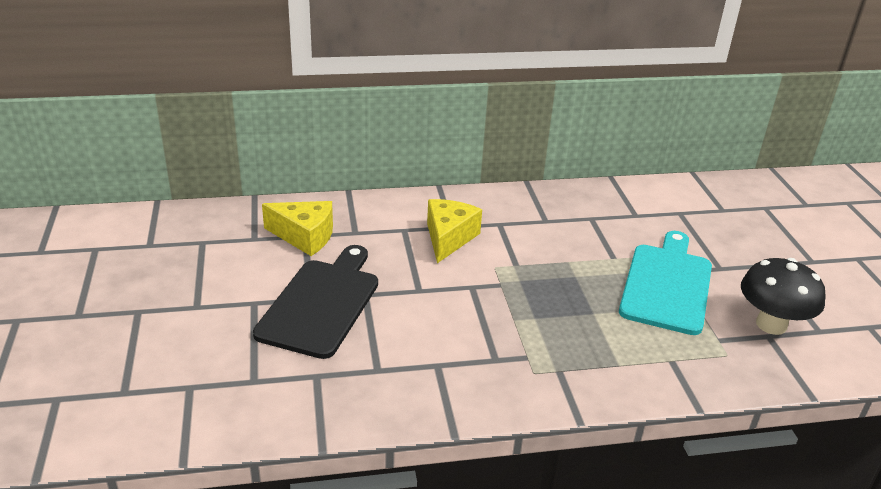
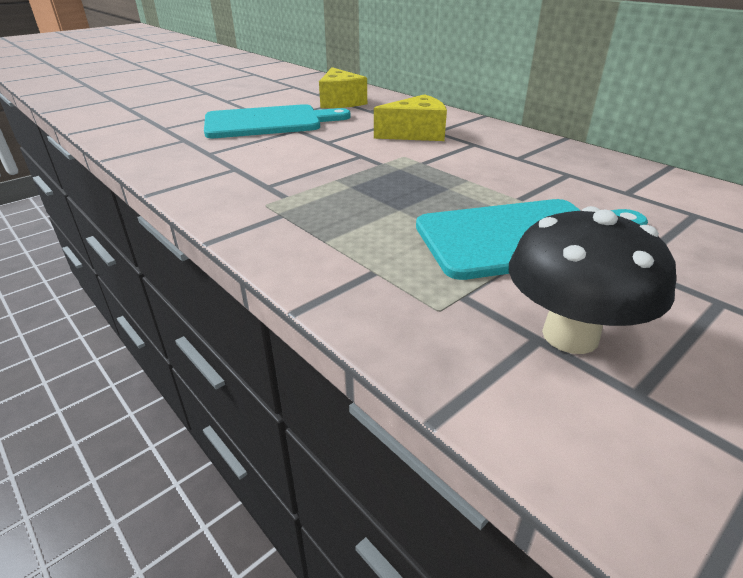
camera: 60 degrees right, 0 degrees up
black cutting board [253,245,378,359] -> turquoise cutting board [204,104,351,138]

